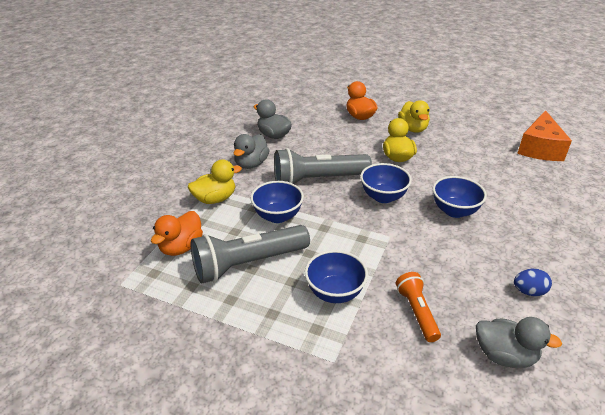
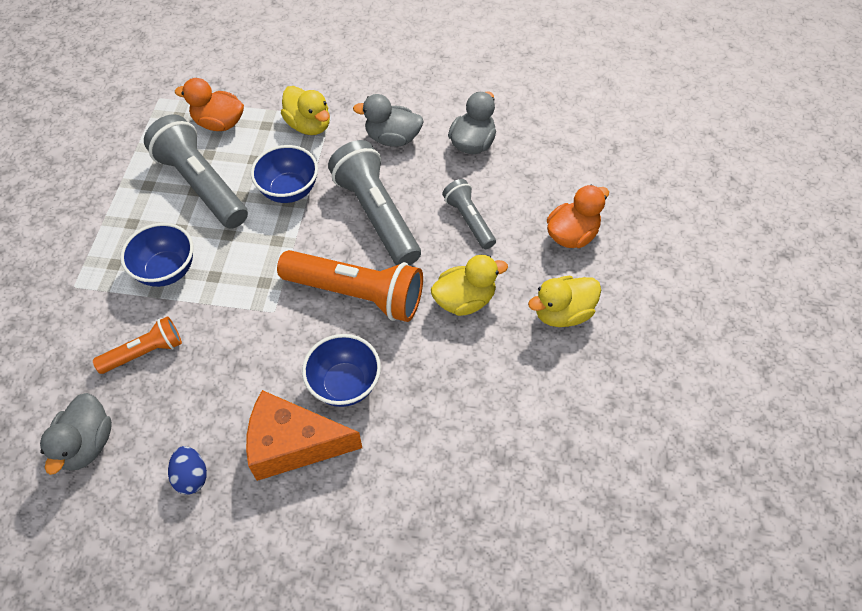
camera: 75 degrees right, 20 degrees up
blue bowl [360,163,412,203] -> orange flashlight [277,250,423,322]
orange cheese [517,110,572,161] -> orange cheese moved to [246,390,362,481]
none -> grey flashlight [442,179,496,249]

